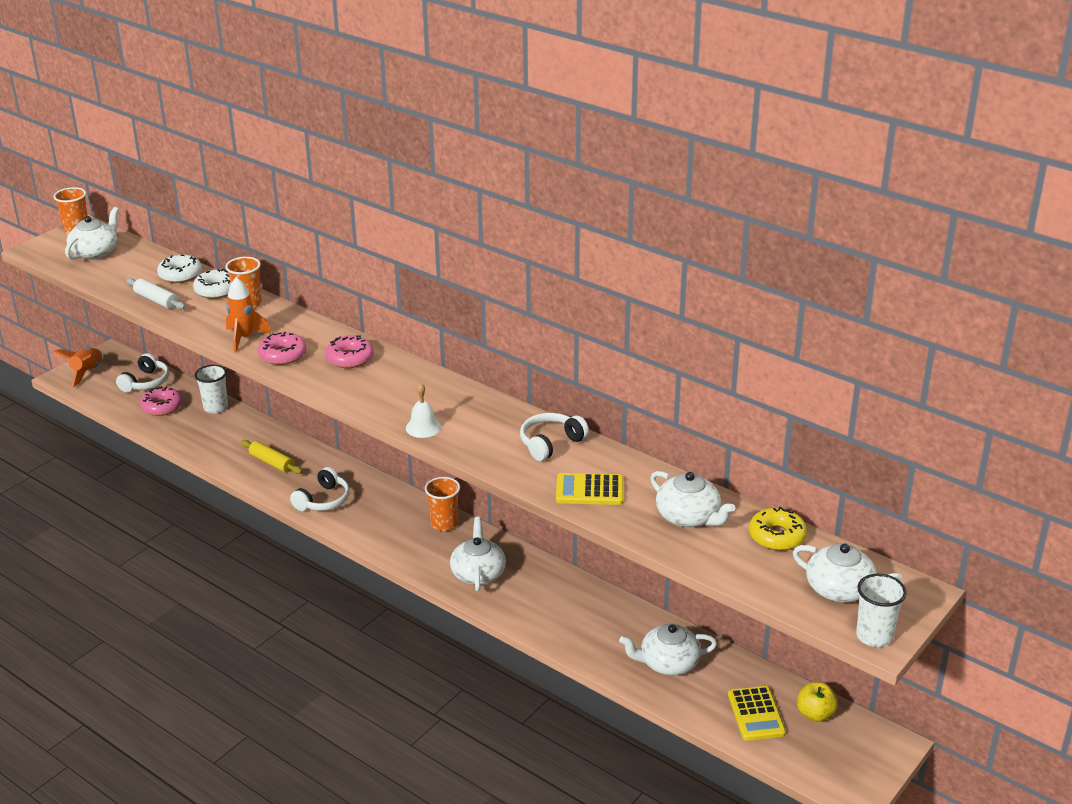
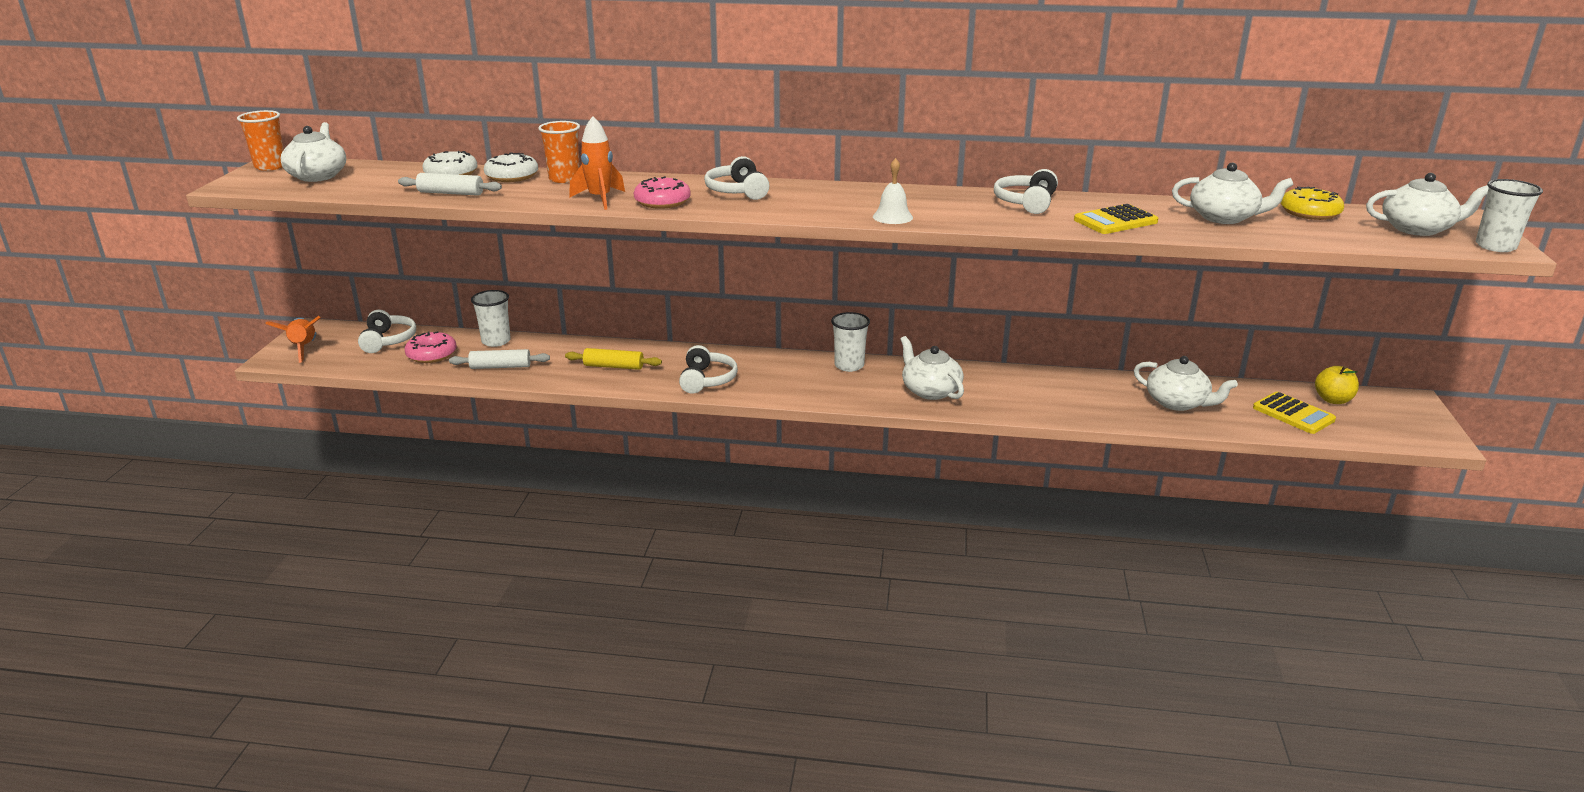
camera: 30 degrees left, 5 degrees down
pink donut [325,335,374,368] -> white headphones [704,156,770,200]
orange cup [425,477,460,531] -> white cup [831,312,870,372]
white teapot [619,624,717,675] -> white teapot turned 105 degrees counterclockwise [1134,356,1238,411]
none -> white rolling pin [449,349,550,369]

